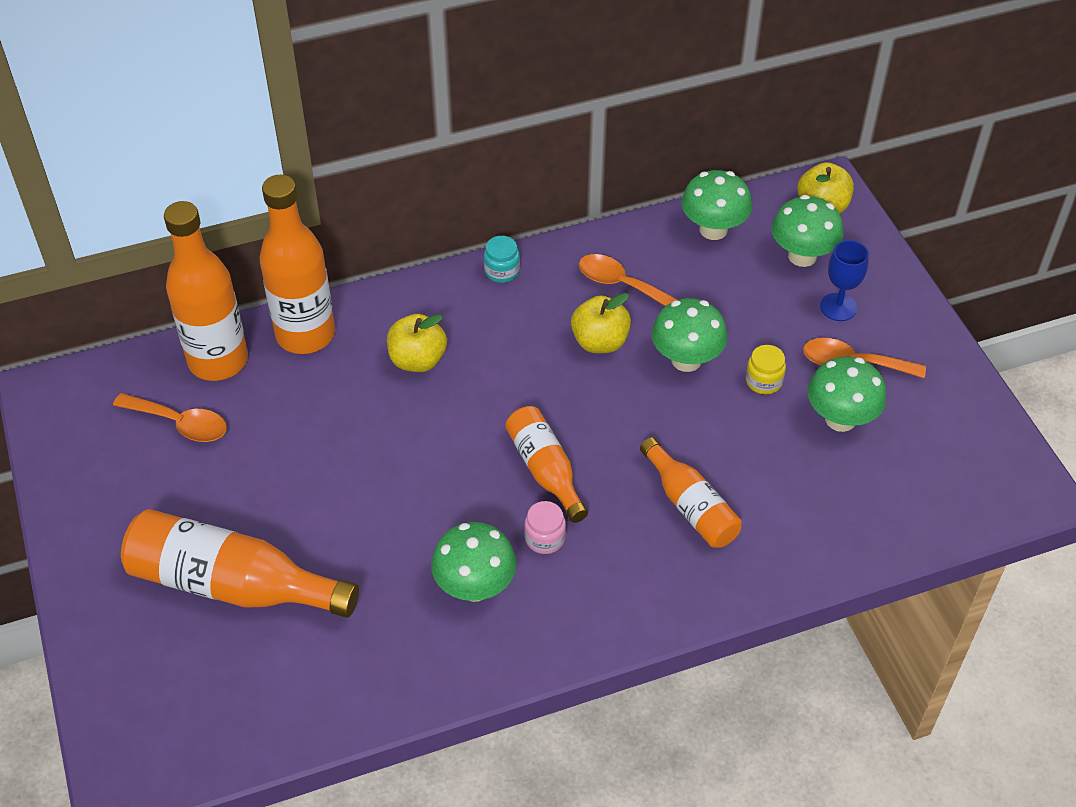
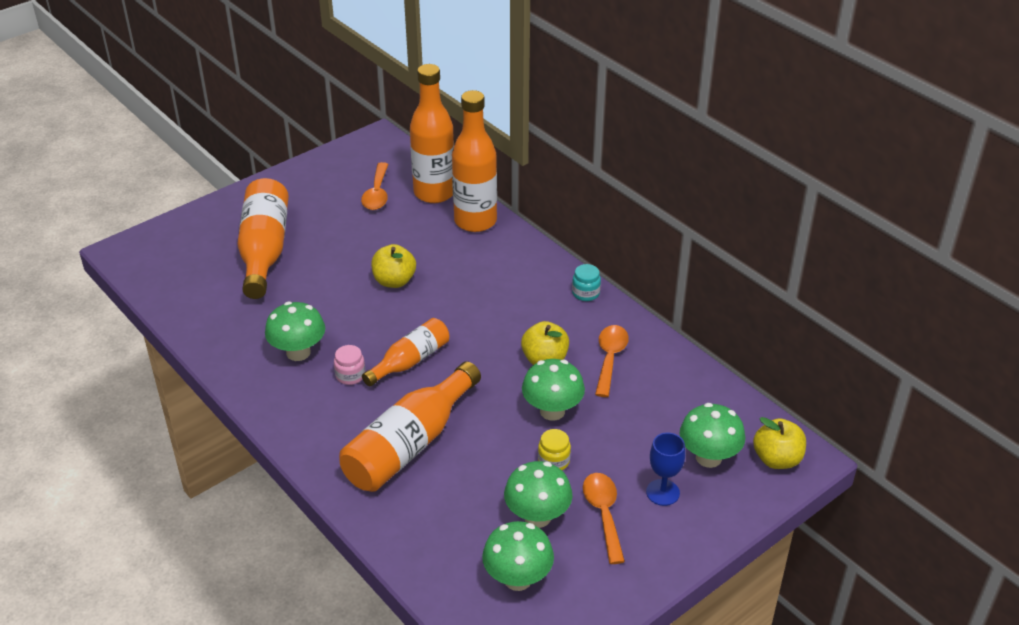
camera: 70 degrees right, 10 degrees down
yellow apple [387,314,447,372] -> yellow apple moved to [371,244,416,288]
orange bottle [640,437,742,548] -> orange bottle [339,361,481,492], size x1.66
green mushroom [681,170,752,240] -> green mushroom moved to [482,521,554,591]

